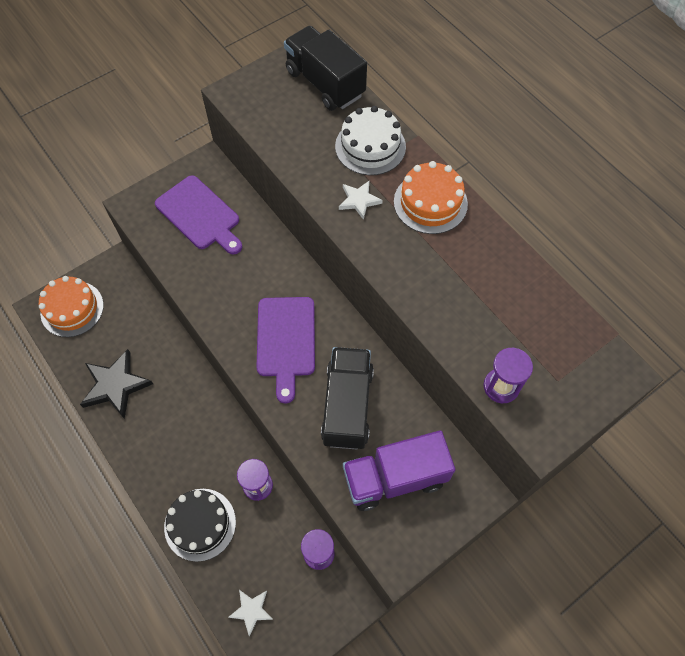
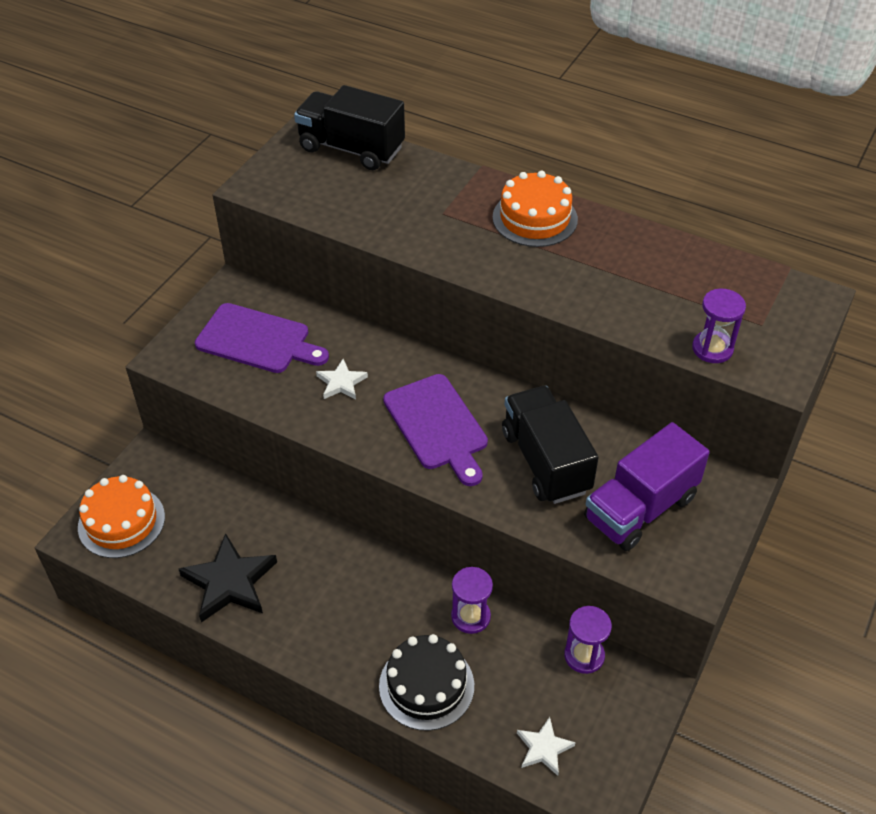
camera: 25 degrees left, 15 degrees down
white cake [335,106,406,175] -> none
white star [339,181,383,220] -> white star moved to [316,359,368,400]

